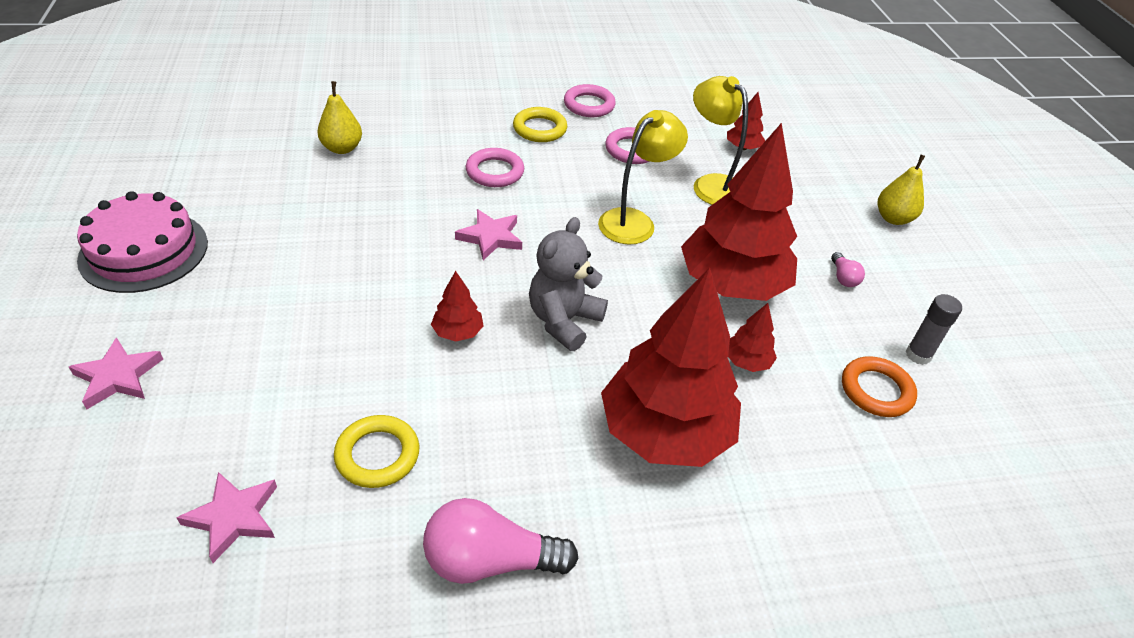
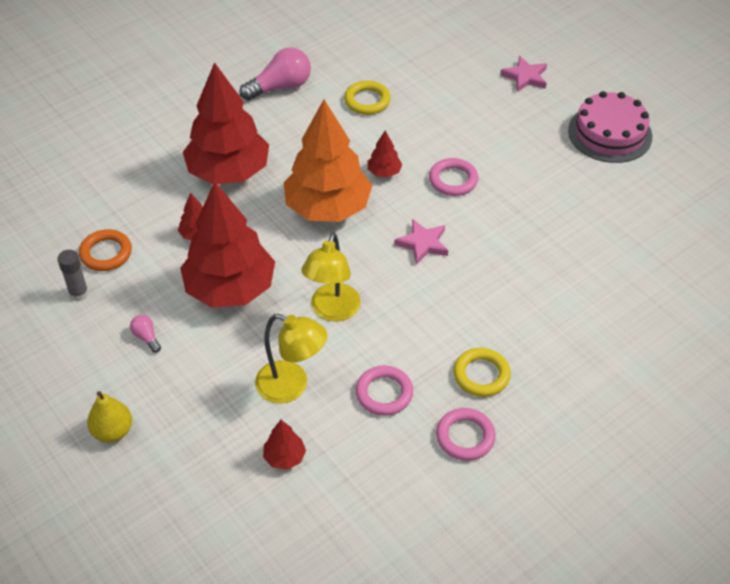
camera: 155 degrees right, 5 degrees up
pink star [177,472,277,563] -> none
yellow pear [317,81,362,154] -> none
pink ring [466,148,524,187] -> pink ring moved to [429,158,478,196]
grey teddy bear [529,217,608,351] -> orange tree [284,99,372,222]

